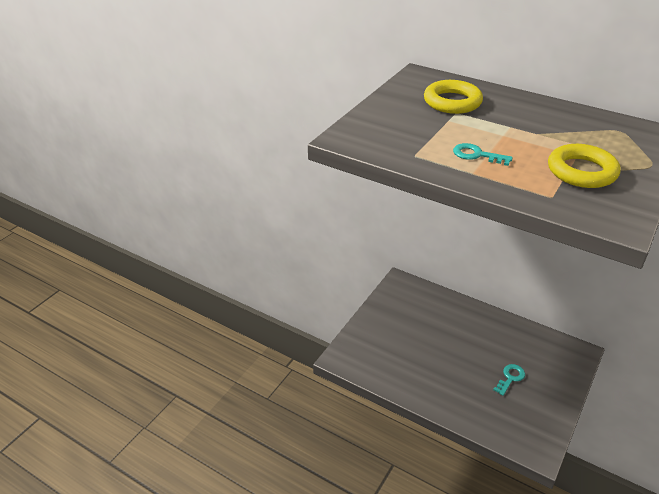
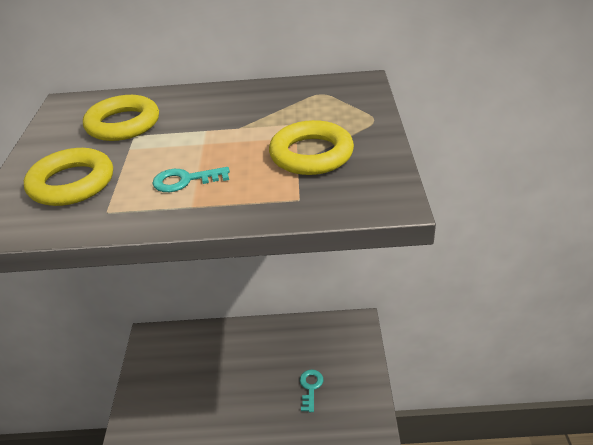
camera: 30 degrees left, 0 degrees up
none -> yellow ring [24,148,113,206]

